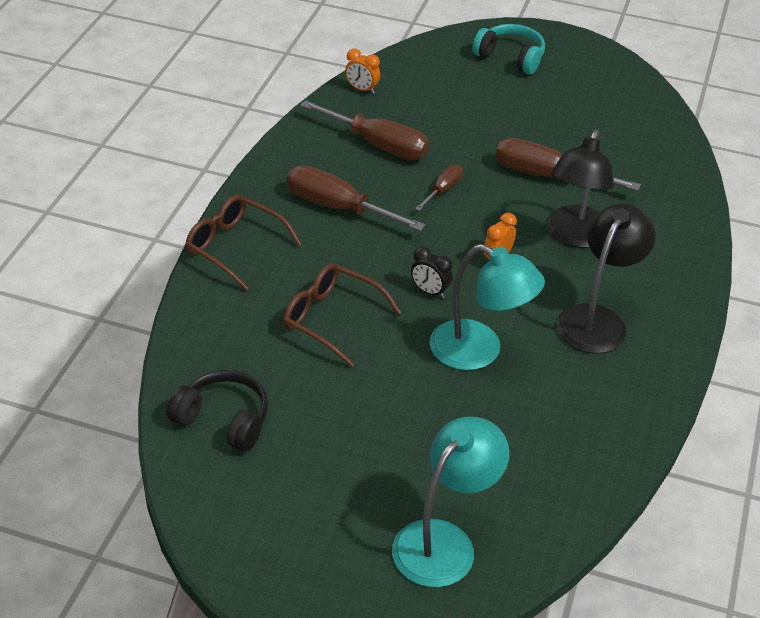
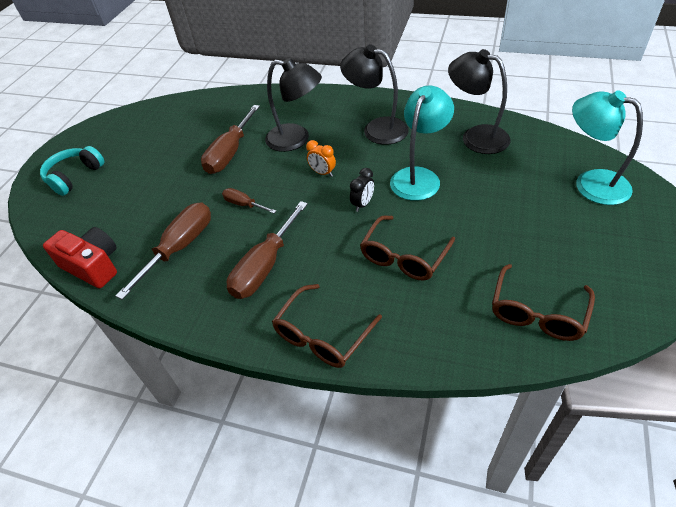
camera: 85 degrees left, 5 degrees up
black headphones [166,370,268,452] -> brown glasses [492,264,595,341]
orange clock [345,49,380,94] -> red camera [43,227,117,288]
none -> black lamp [448,49,510,154]

